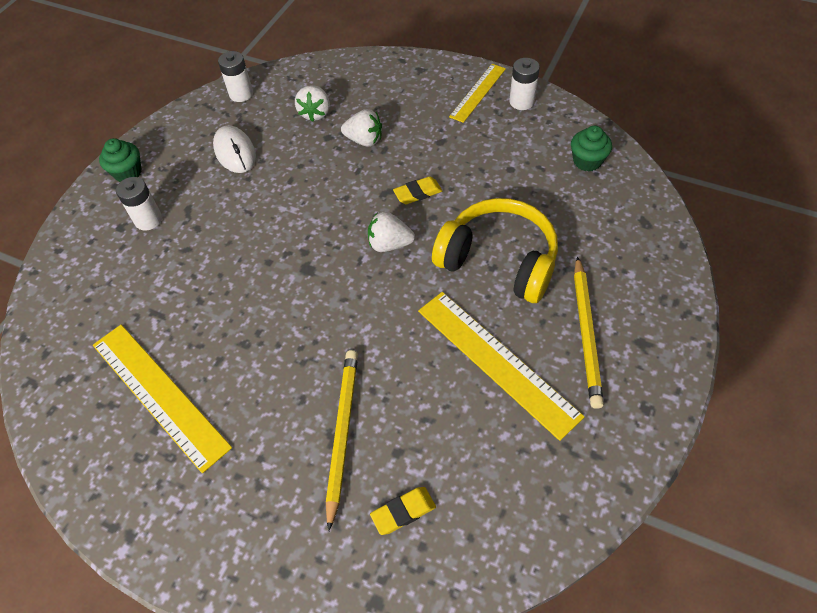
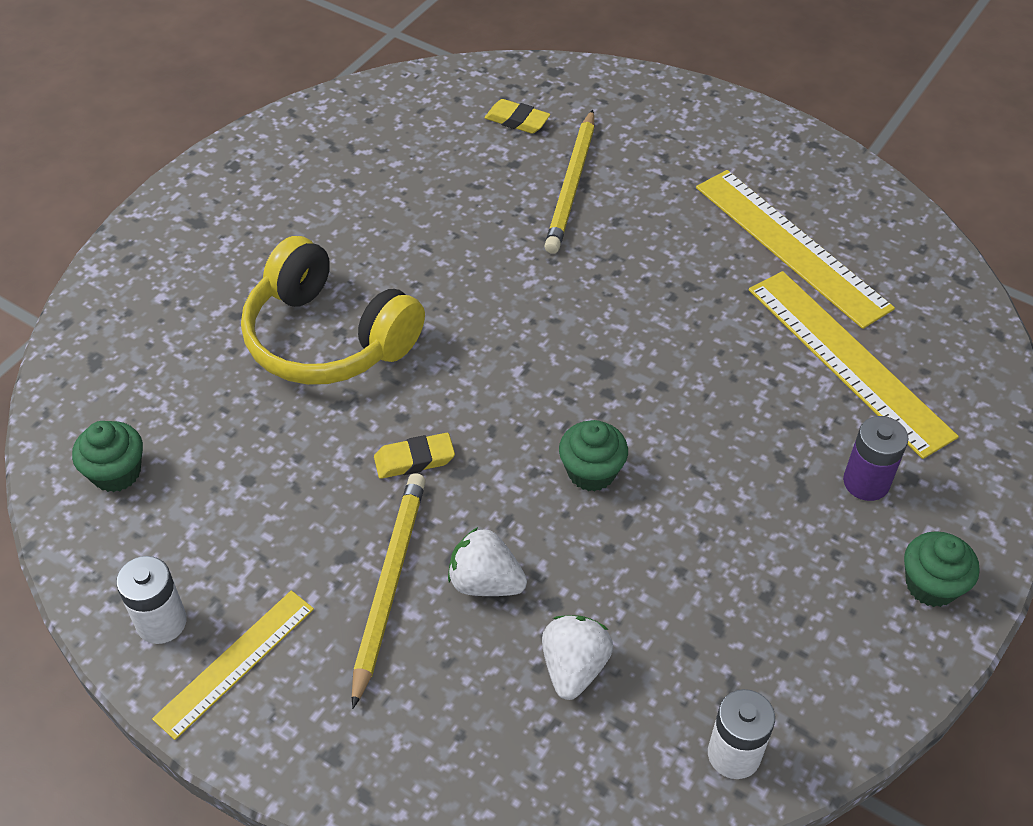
camera: 175 degrees left, 5 degrees down
white battery [116,177,162,230] -> purple battery [843,416,908,501]
white mouse [213,125,256,173] -> none
white strawberry [368,211,415,252] -> none
yellow eraser [370,487,436,535] -> yellow eraser turned 45 degrees clockwise [485,99,550,134]
yellow ruler [418,292,585,441] -> yellow ruler moved to [749,271,959,459]
yellow pencil [574,256,604,409] -> yellow pencil moved to [352,473,426,709]
none -> green cupcake [559,420,628,492]

